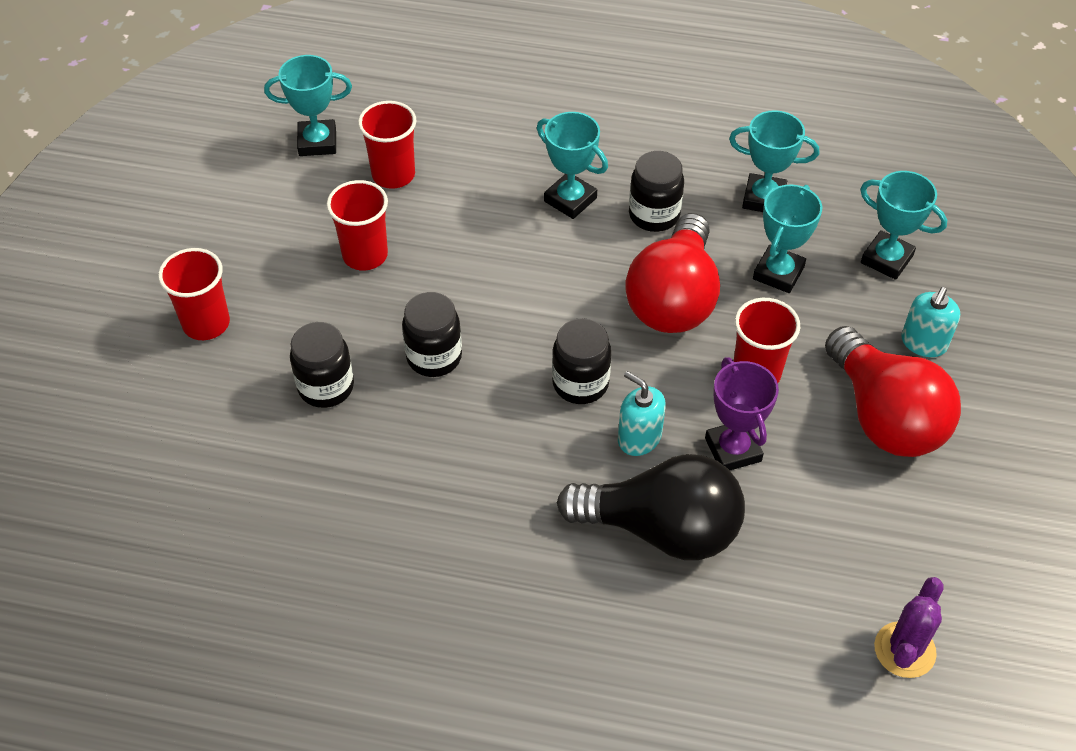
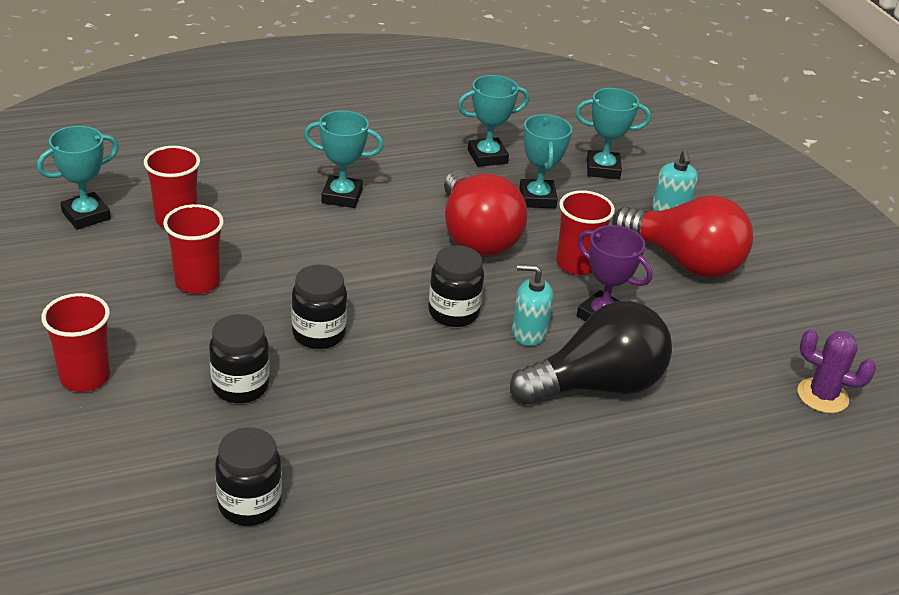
camera: 35 degrees left, 15 degrees down
black jar [629,151,684,232] -> black jar moved to [215,427,282,526]
purple cactus [874,577,944,678] -> purple cactus turned 60 degrees counterclockwise [797,329,876,413]

